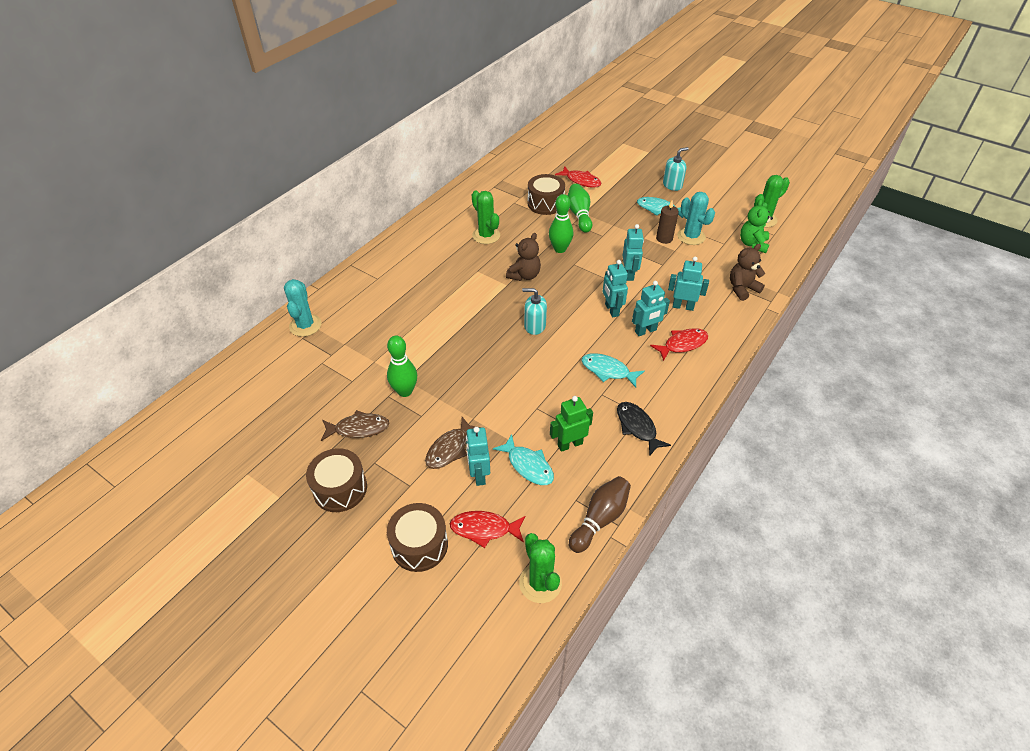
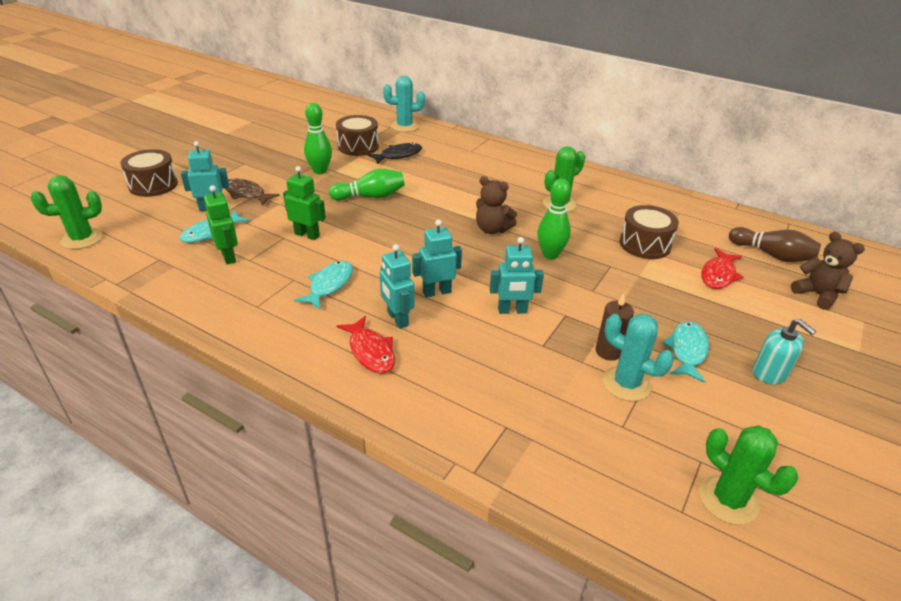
camera: 85 degrees right, 10 degrees down
brown drum [306,448,367,512] -> brown drum moved to [336,115,379,156]
brown fish [321,410,389,441] -> none
red fish [450,511,525,548] -> none
turquoise soap dispenser [522,288,547,335] -> none
green bowling pin [568,184,593,233] -> green bowling pin moved to [329,169,405,201]
brown bowling pin [569,476,631,553] -> brown bowling pin moved to [729,227,821,262]
black fish [617,402,671,456] -> black fish moved to [367,143,422,164]
turquoise robot [668,256,709,311] -> none
turquoise cactus [677,192,715,245] -> turquoise cactus turned 75 degrees clockwise [602,313,674,401]
brown teddy bear [730,244,765,301] -> brown teddy bear moved to [791,231,865,310]
green teddy bear [740,199,773,253] -> none
none -> green robot [283,166,326,240]

